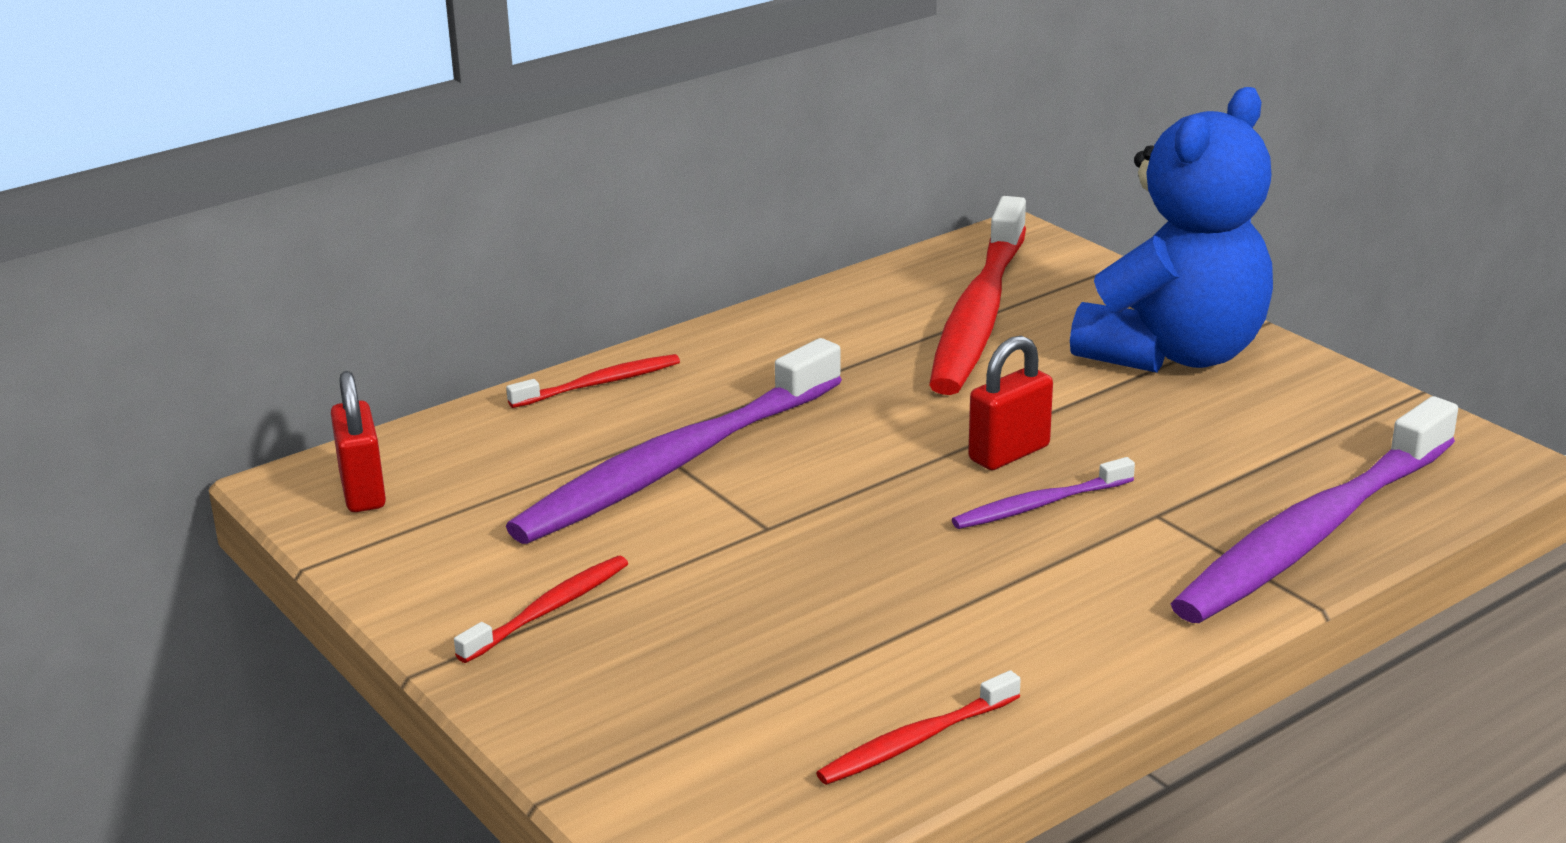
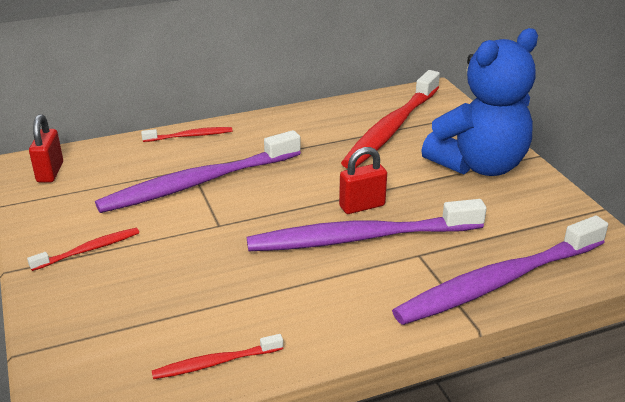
camera: 15 degrees right, 5 degrees up
purple toothbrush [952,457,1135,529] -> purple toothbrush [247,199,487,251], size x2.20

